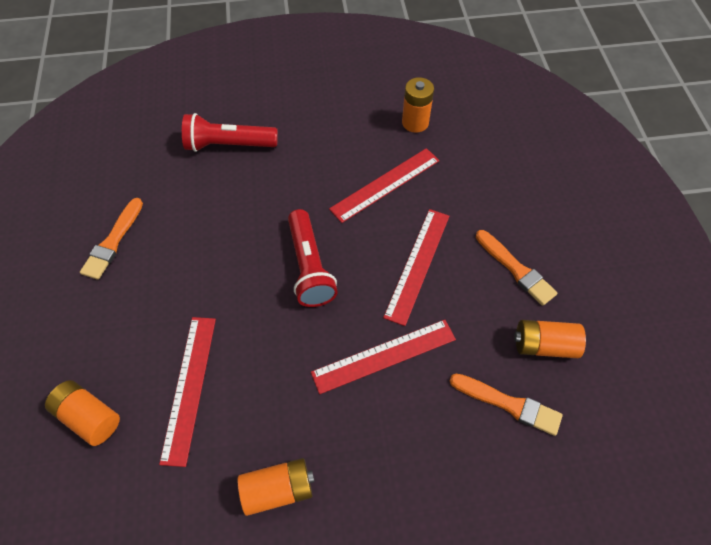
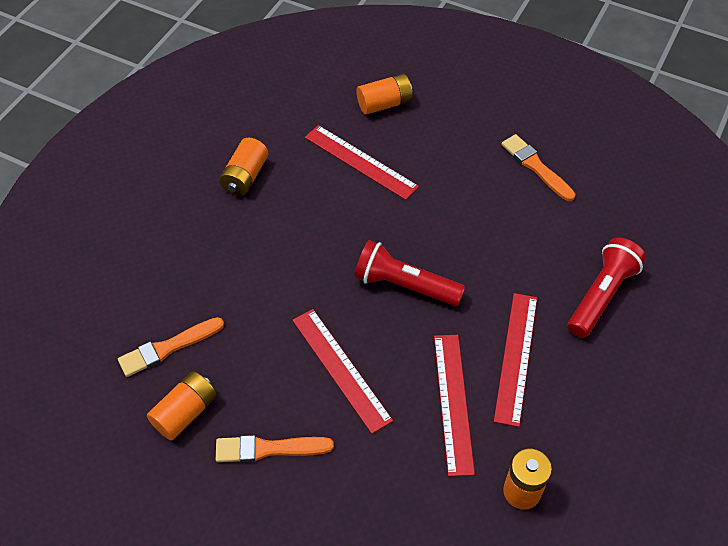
camera: 125 degrees right, 5 degrees down
red ruler [311,320,456,394] -> red ruler moved to [494,293,537,427]

